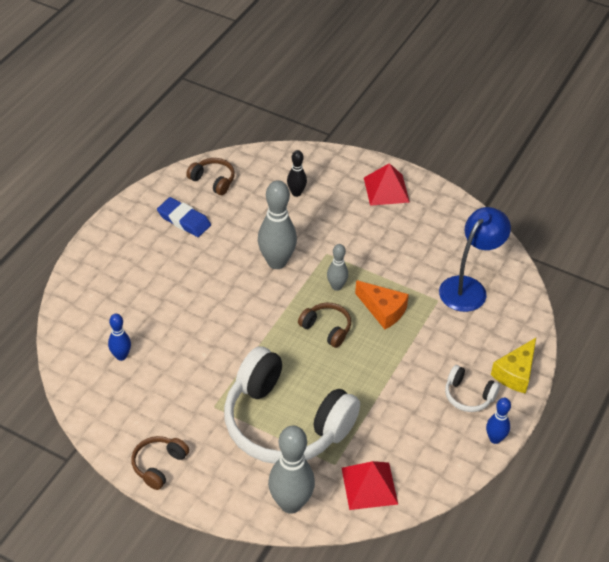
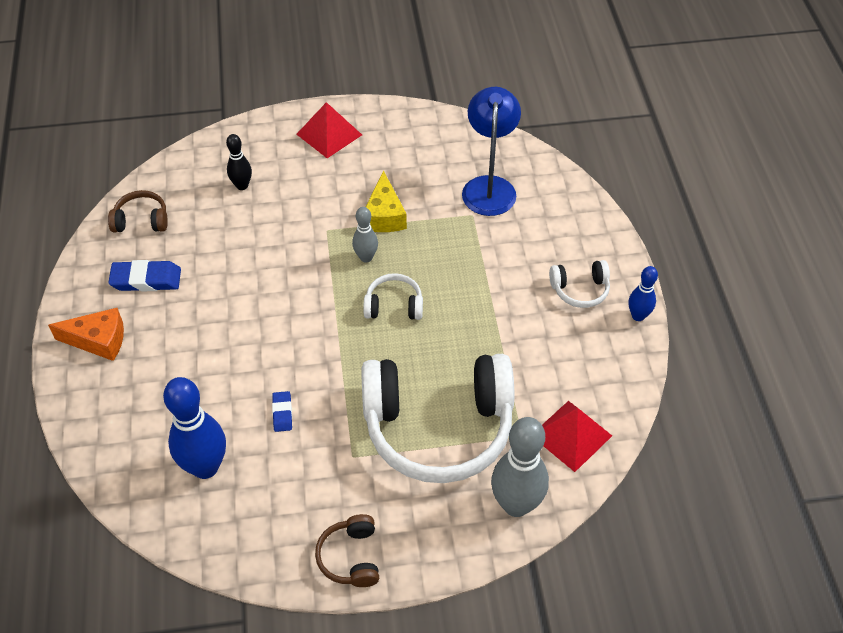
camera: 35 degrees left, 5 degrees up
blue bowling pin [108,314,131,361] -> blue bowling pin [163,377,226,479], size x1.85
grey bowling pin [258,180,297,269] -> none
brown headphones [298,303,351,348] -> white headphones [364,273,423,320]
orange cheese [355,280,409,329] -> orange cheese moved to [48,308,124,361]
yellow cheese [491,338,536,394] -> yellow cheese moved to [366,170,407,232]
none -> blue eraser [272,391,292,432]

